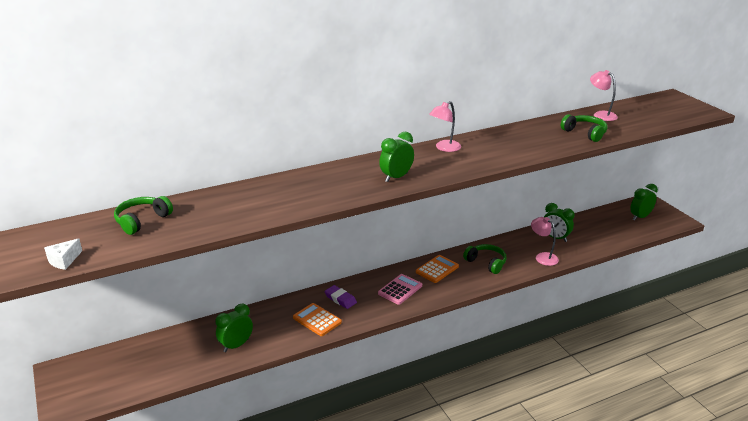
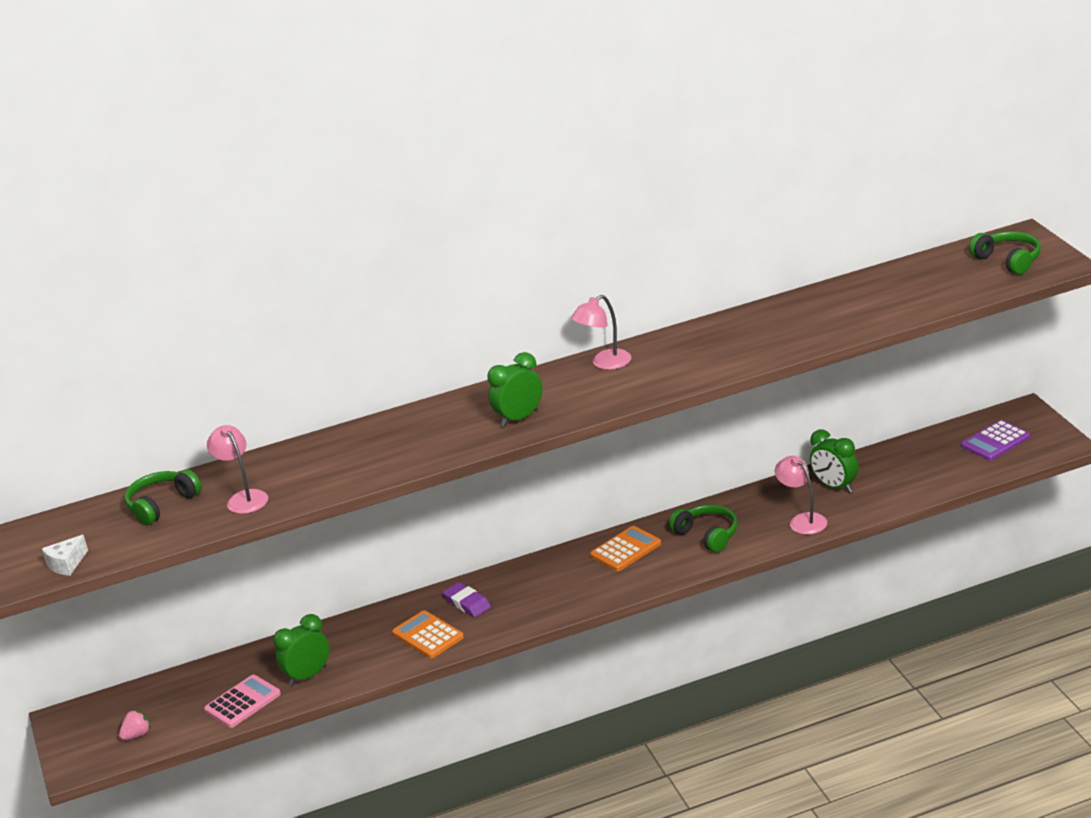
camera: 10 degrees right, 0 degrees up
pink calculator [378,274,422,305] -> pink calculator moved to [204,675,281,728]
green headphones [561,114,608,142] -> green headphones moved to [969,231,1041,275]
pink lamp [590,70,618,121] -> pink lamp moved to [207,425,268,514]
green clock [630,184,658,221] -> purple calculator [961,420,1030,461]
none -> pink strawberry [119,710,151,740]

